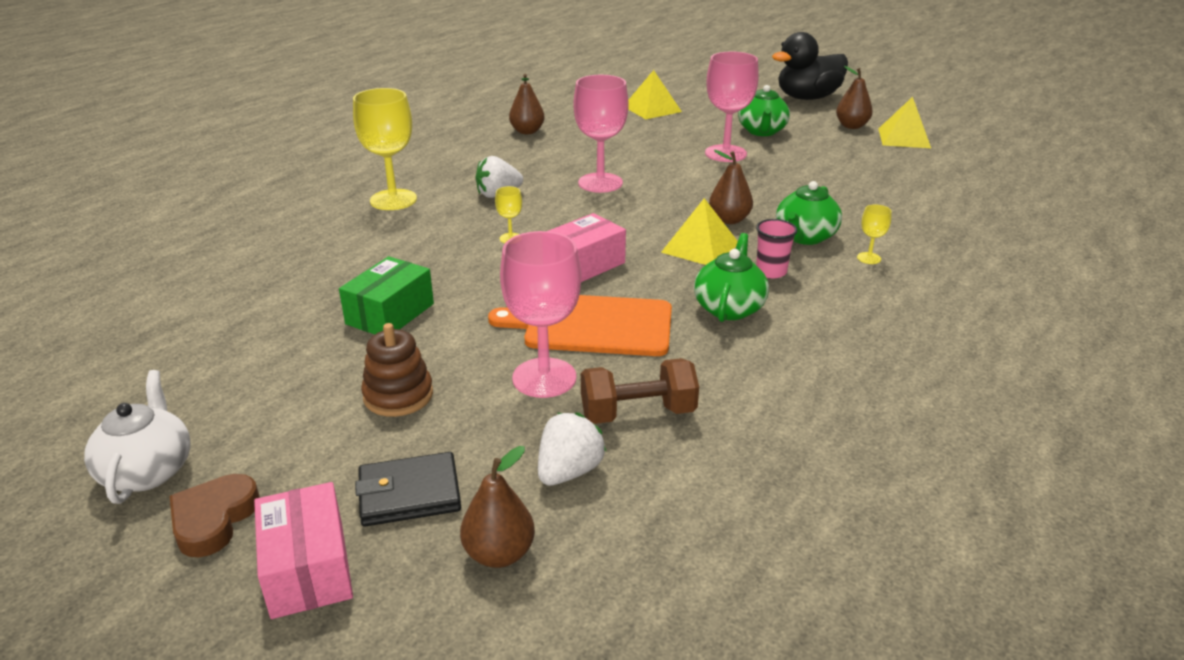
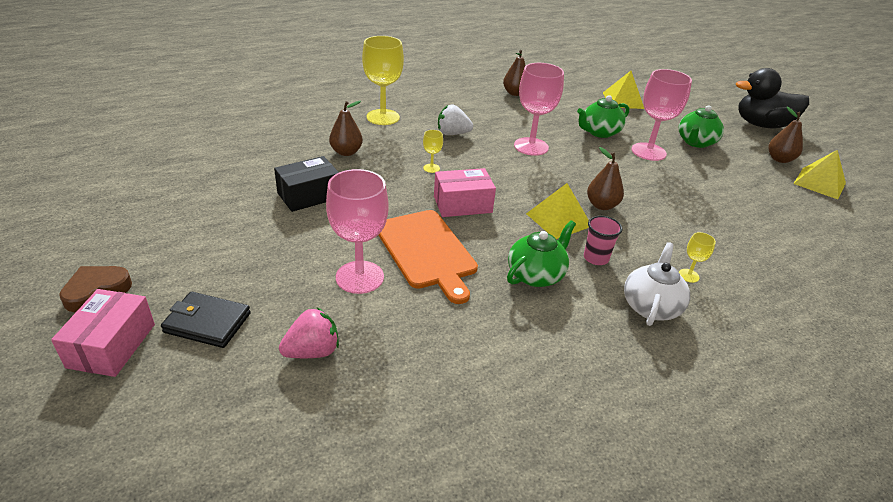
camera: 25 degrees right, 5 degrees up
white teapot [84,370,191,504] -> white teapot moved to [624,242,690,326]
green box [339,256,434,335] -> black box [274,156,339,212]
brown stacking toy [361,323,433,417] -> none
brown pear [460,446,535,568] -> brown pear moved to [329,101,363,156]
orange cutting board [488,295,672,356] -> orange cutting board turned 150 degrees counterclockwise [378,210,478,304]
white strawberry [538,412,606,486] -> pink strawberry [279,307,339,358]
brown dumbbell [581,358,699,424] -> none
green teapot [776,181,842,245] -> green teapot moved to [577,95,629,138]

